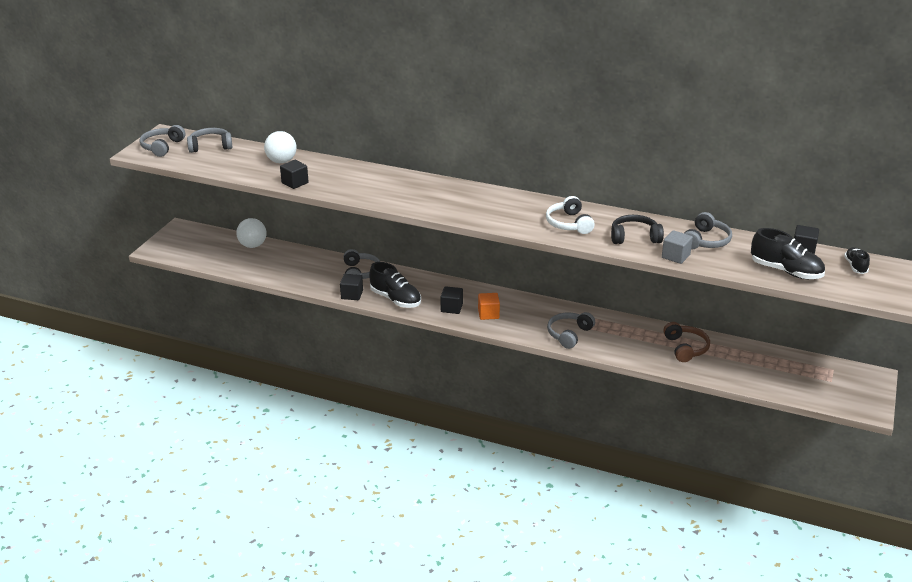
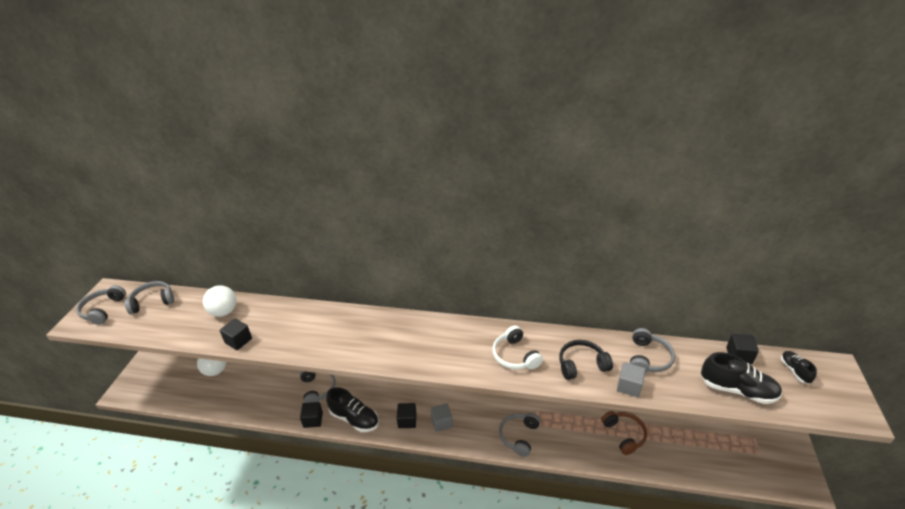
camera: 10 degrees left, 5 degrees up
orange cube [478,293,500,320] -> grey cube [431,403,453,432]

